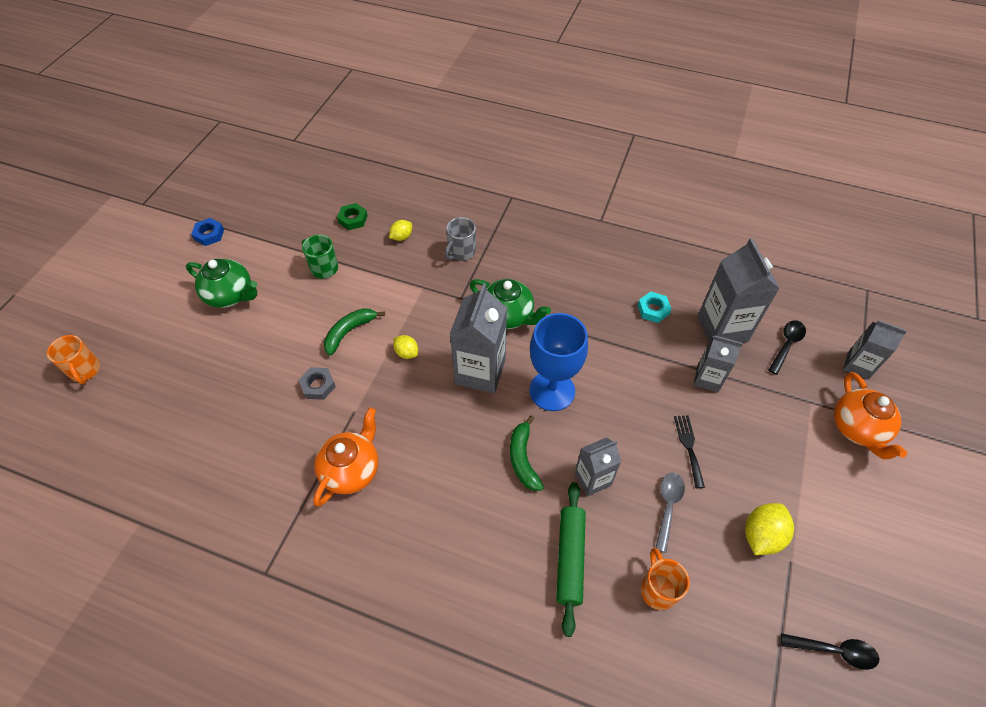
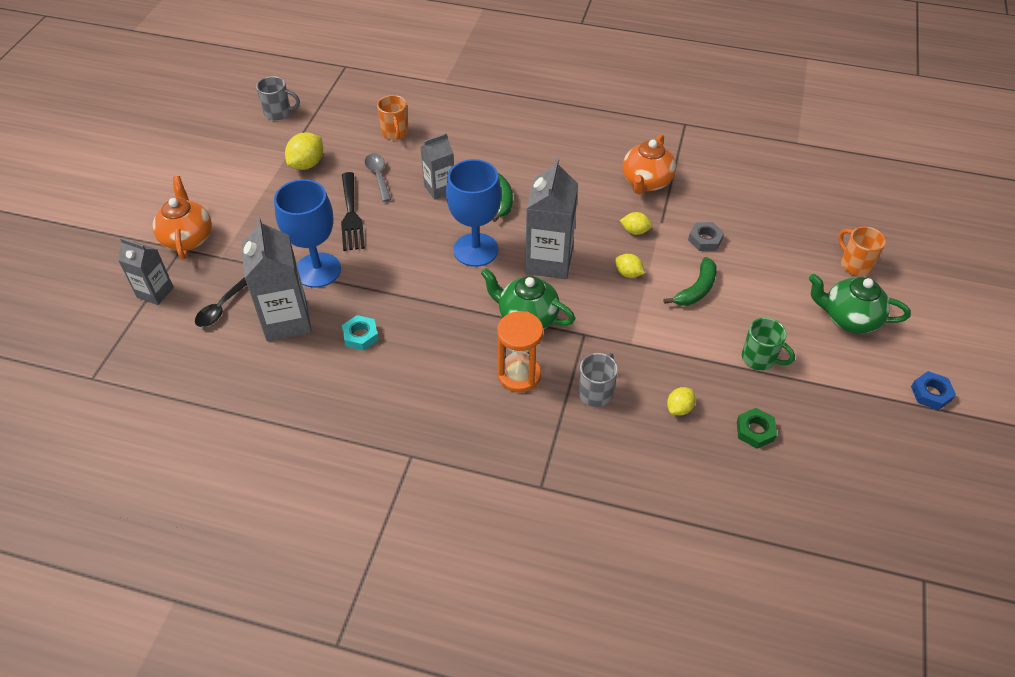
camera: 175 degrees right, 5 degrees down
orange mug [47,335,100,384] -> orange mug moved to [838,226,886,276]
green rolling pin [556,482,586,637] -> none
grey spoon [655,473,685,553] -> grey spoon turned 150 degrees clockwise [365,153,391,202]
black fork [674,415,705,488] -> black fork [341,172,365,251], size x1.52
grey carton [693,335,743,392] -> blue goblet [274,179,341,288]
black spoon [781,633,879,670] -> grey mug [256,76,300,120]
none -> orange hourglass [497,311,543,393]
none -> yellow lemon [620,212,652,235]

